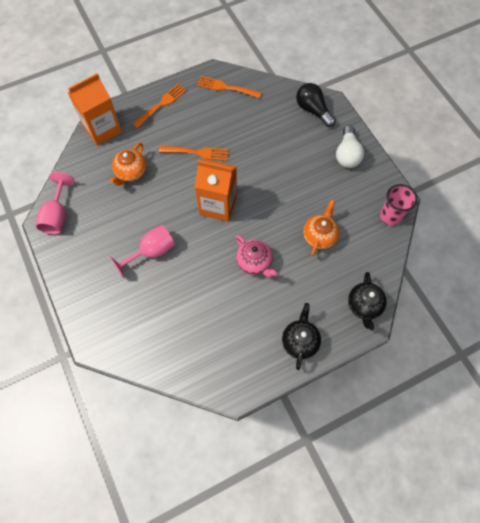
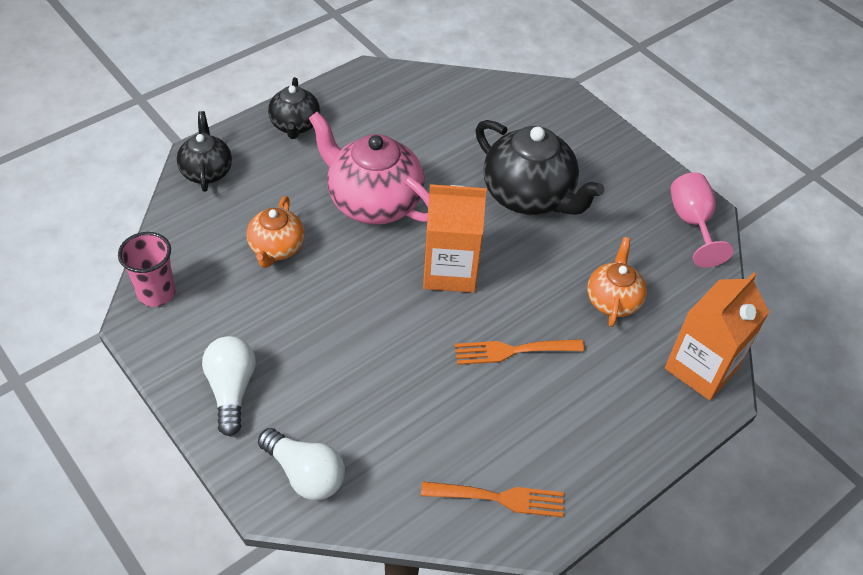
camera: 165 degrees right, 15 degrees down
pink goblet [109,225,175,278] -> black teapot [475,120,604,215]
orange fork [132,84,187,128] -> none
pink teapot [235,235,278,277] -> pink teapot [309,111,429,225], size x1.74
black light bulb [296,83,336,127] -> white light bulb [258,428,345,501]

